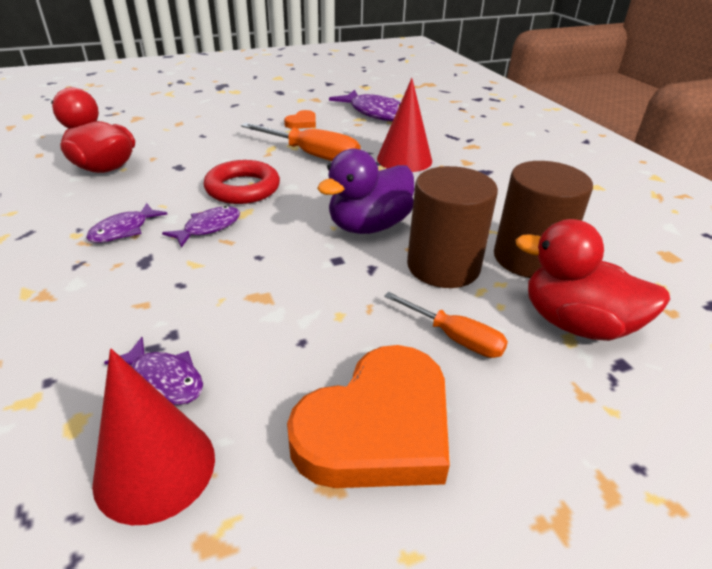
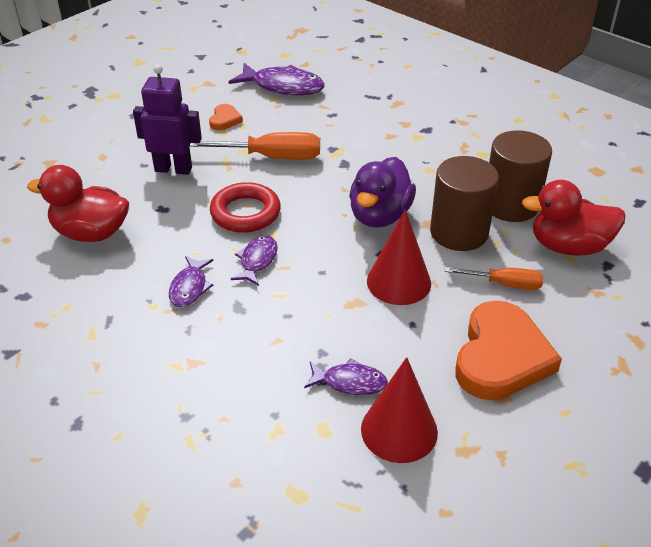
camera: 25 degrees left, 5 degrees up
red cone [377,78,432,172] -> red cone moved to [367,209,431,305]
none -> purple robot [133,64,202,175]

